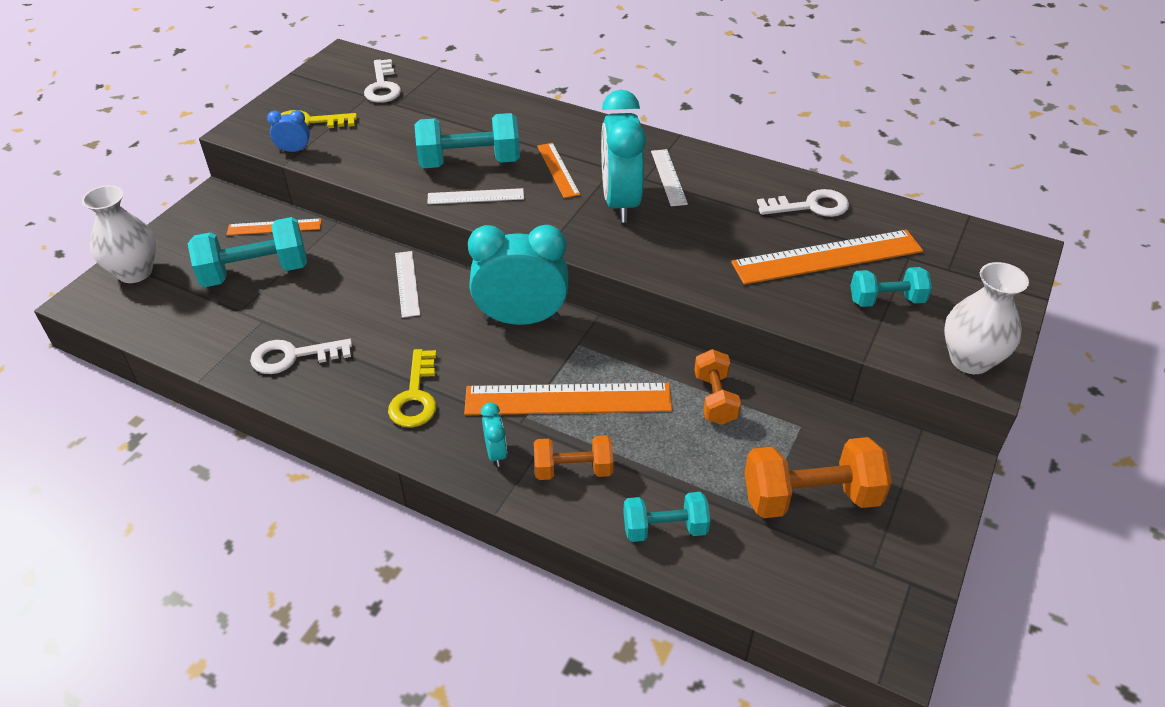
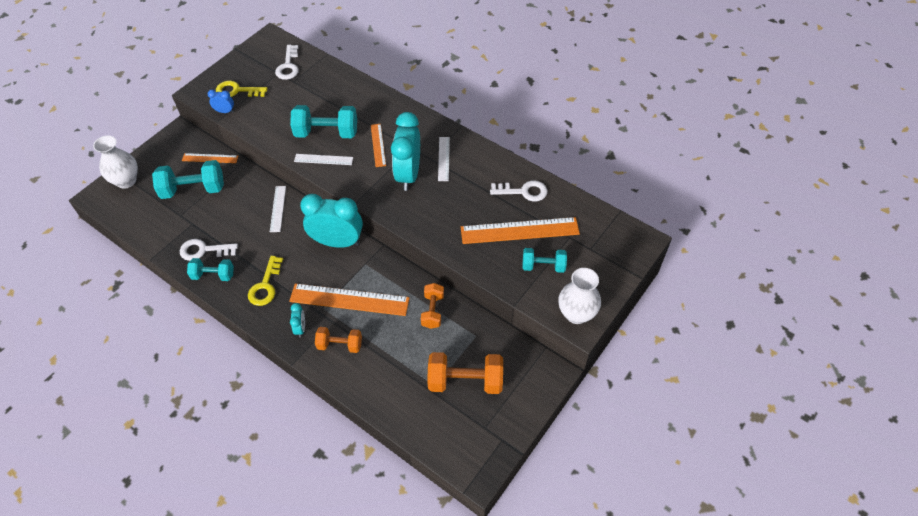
camera: 10 degrees right, 10 degrees up
turquoise dumbbell [623,492,710,542] -> turquoise dumbbell moved to [187,258,234,281]

